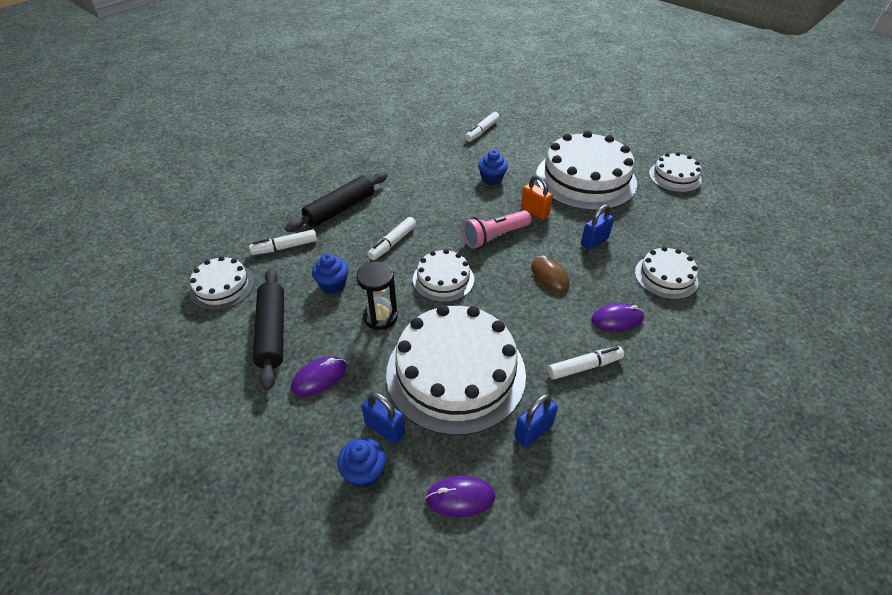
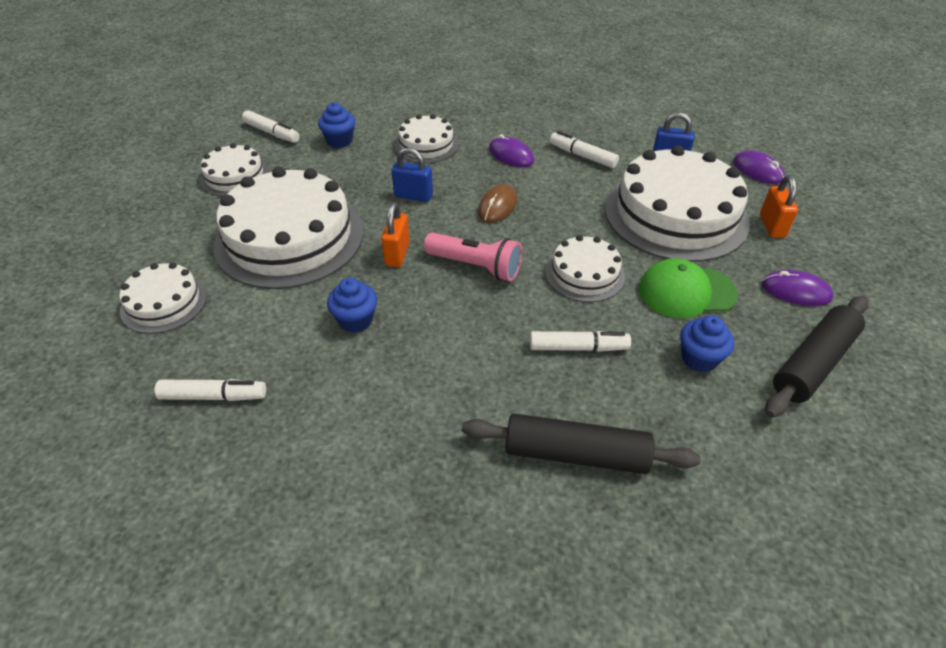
camera: 125 degrees left, 0 degrees up
white cake [189,256,254,311] -> white cake moved to [119,262,207,334]
white marker [249,229,317,255] -> white marker moved to [242,110,300,143]
blue cupcake [338,438,386,488] -> blue cupcake moved to [318,102,355,148]
black hourglass [356,261,398,330] -> green cap [639,258,738,318]
blue padlock [362,392,405,444] -> orange padlock [760,175,798,238]

